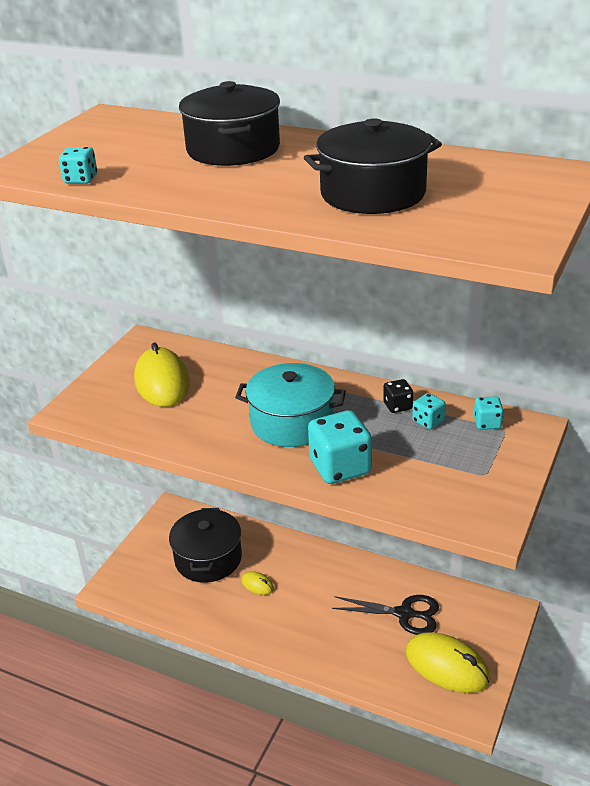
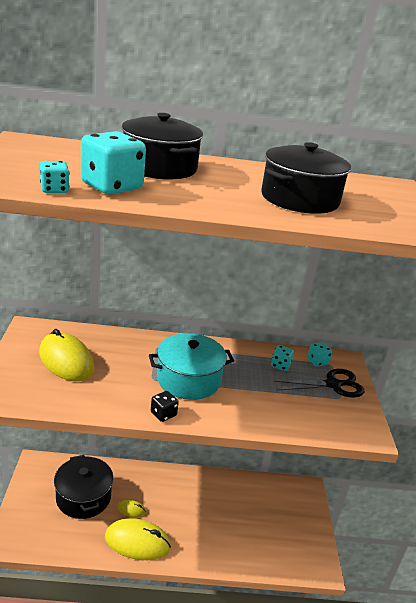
camera: 30 degrees left, 5 degrees down
turquoise dice [308,410,372,484] -> turquoise dice moved to [81,131,146,195]
black scissors [332,595,439,635] -> black scissors moved to [273,369,364,398]
black dice [383,379,413,413] -> black dice moved to [151,391,179,422]
yellow mouse [406,632,490,693] -> yellow mouse moved to [105,518,171,560]

